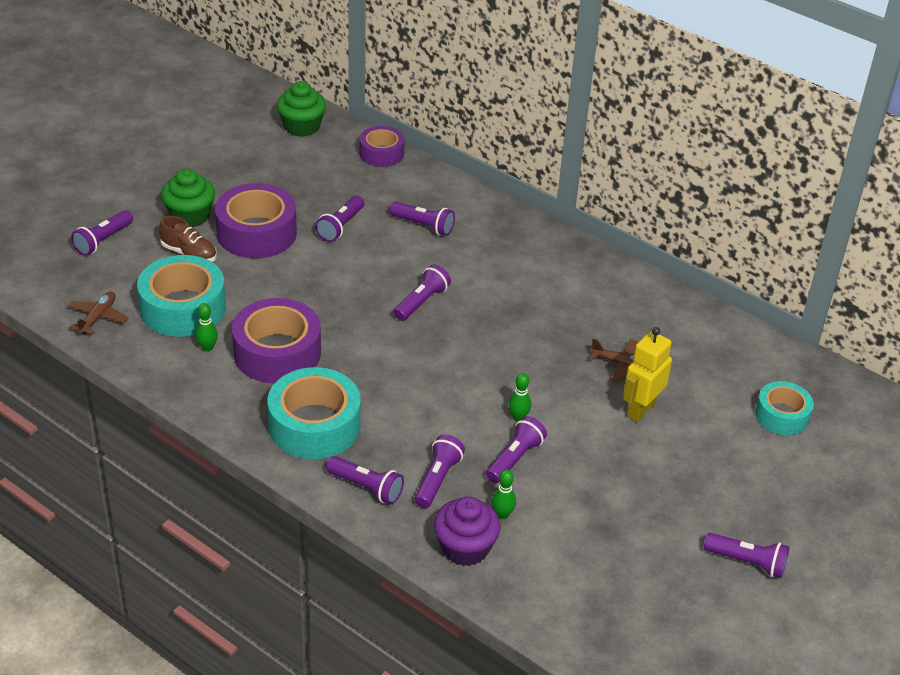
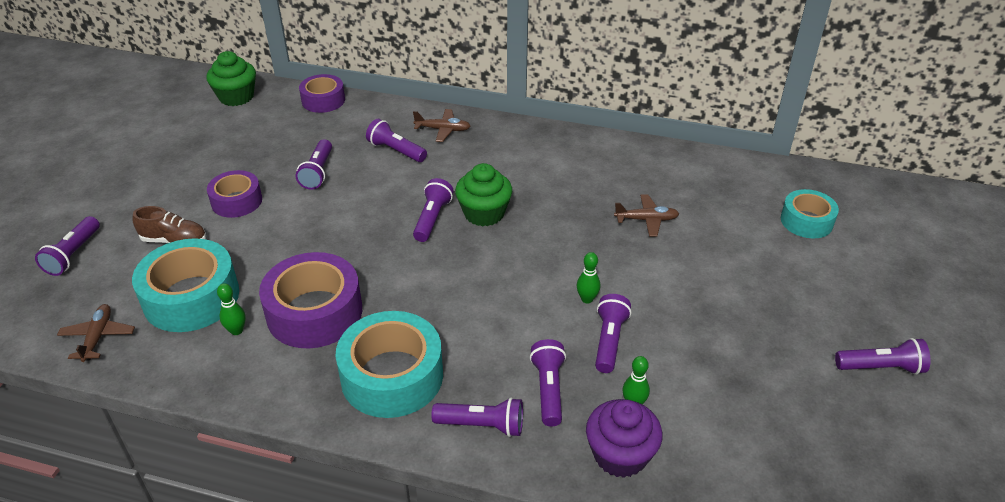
camera: 20 degrees left, 0 degrees up
green cupcake [161,168,215,227] -> green cupcake moved to [455,163,512,227]
purple tape [215,183,297,258] -> purple tape [207,170,262,218], size x0.60
purple flashlight [389,202,455,236] -> purple flashlight turned 150 degrees counterclockwise [366,119,427,162]
yellow robot [623,327,672,422] -> none
none -> brown plane [413,109,470,142]

